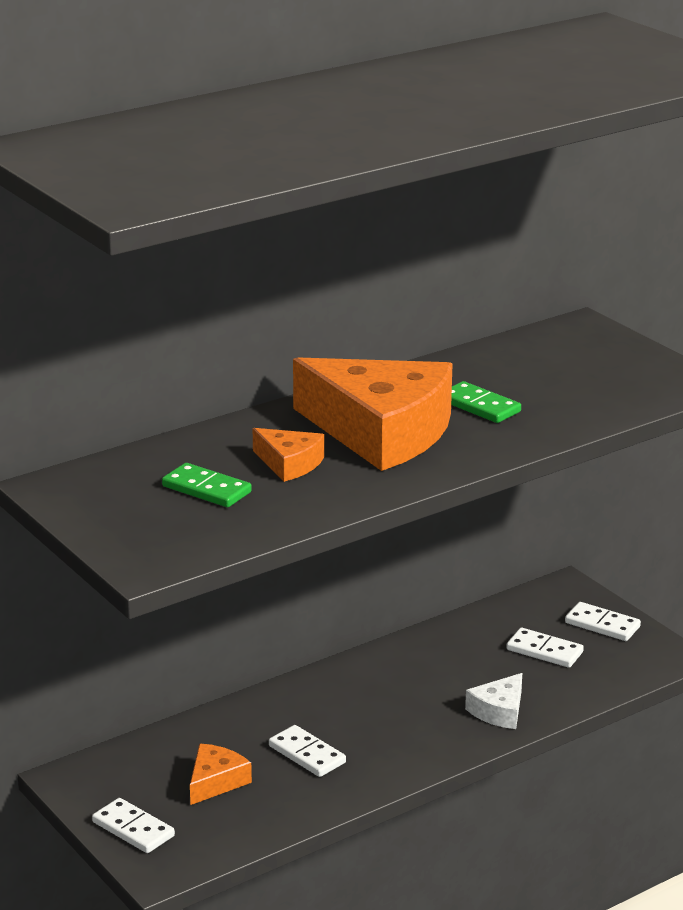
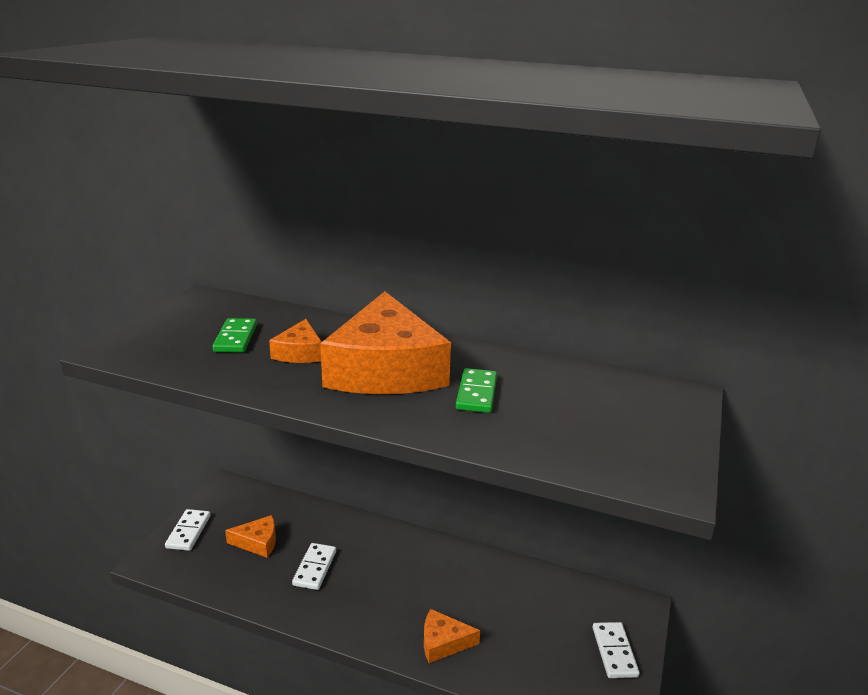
camera: 55 degrees right, 0 degrees up
white cheese [465,673,522,729] -> orange cheese [424,609,480,663]
white domino [506,628,584,668] -> none

